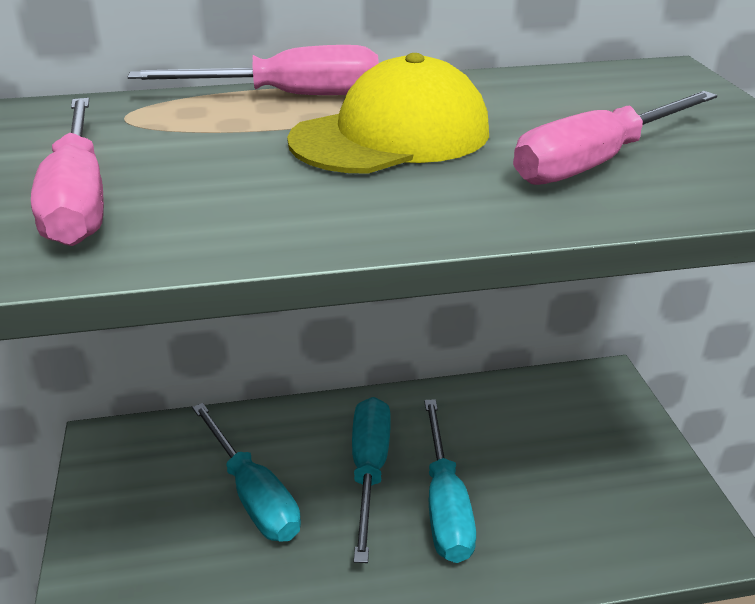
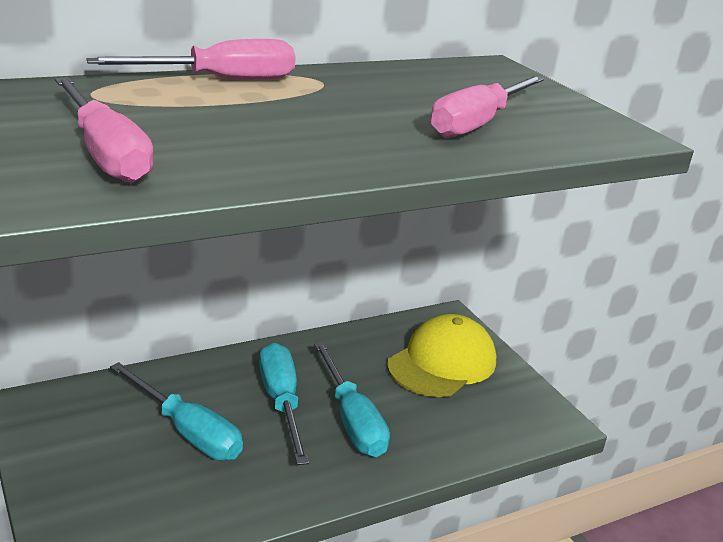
camera: 20 degrees left, 5 degrees down
yellow cap [287,53,489,174] -> yellow cap moved to [387,314,496,397]

